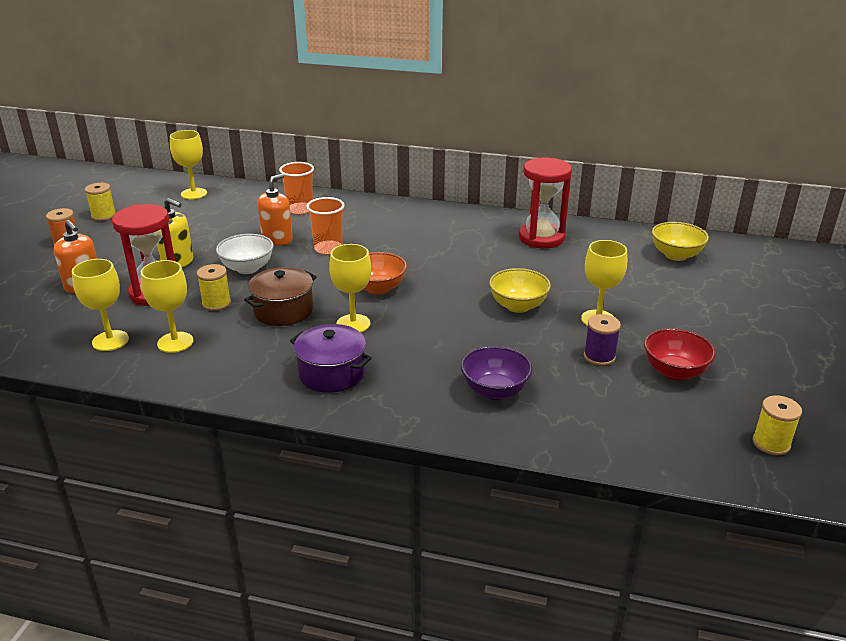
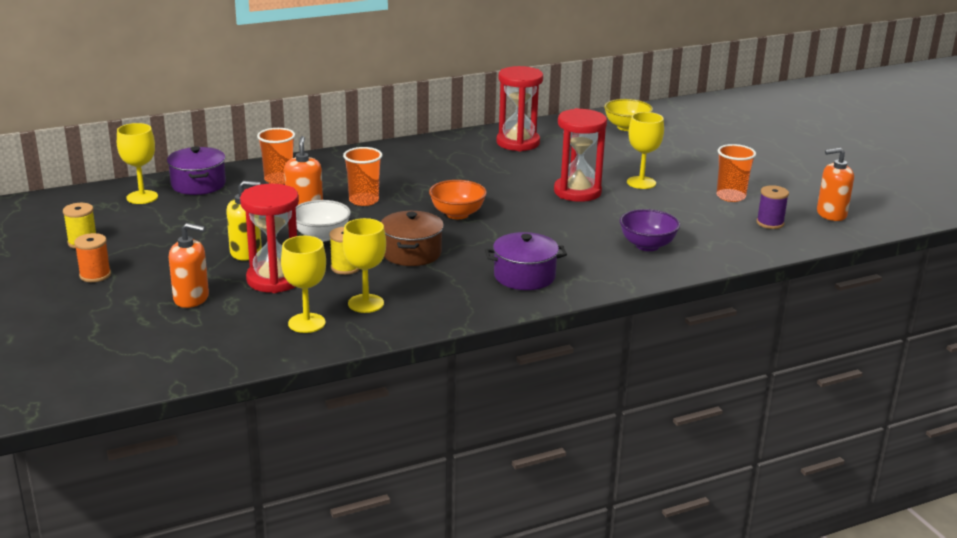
camera: 40 degrees left, 5 degrees down
yellow goblet [329,244,371,332] -> none
yellow bowl [489,268,551,313] -> red hourglass [554,108,607,202]
purple spool [584,314,621,366] -> purple spool moved to [756,185,789,229]
red bowl [644,328,716,380] -> orange cup [716,144,756,202]
yellow spool [752,395,802,456] -> orange soap dispenser [817,148,854,221]
none -> purple pot [167,146,226,195]

